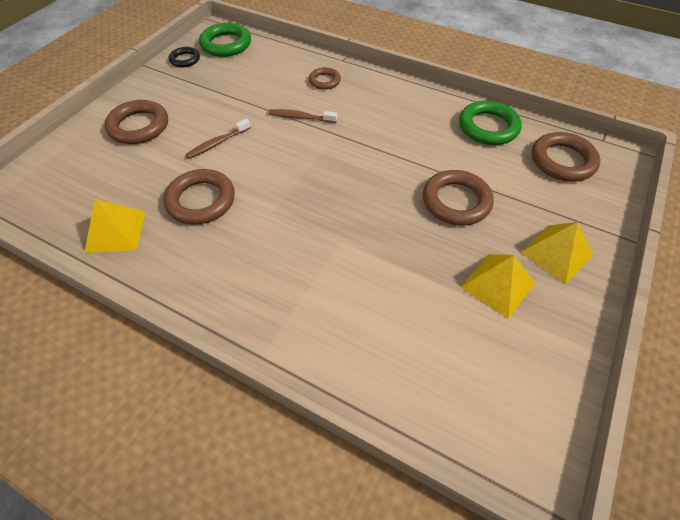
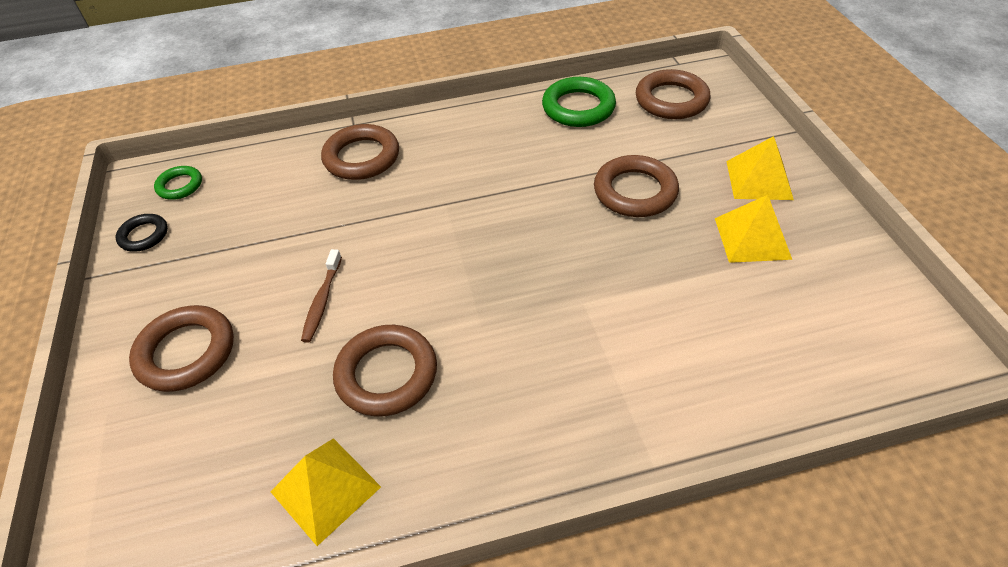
camera: 40 degrees left, 5 degrees down
green ring [199,23,251,57] -> green ring [154,166,202,200], size x0.58
brown toothbrush [269,109,337,123] -> none
brown ring [309,67,341,90] -> brown ring [321,124,399,180], size x1.73

